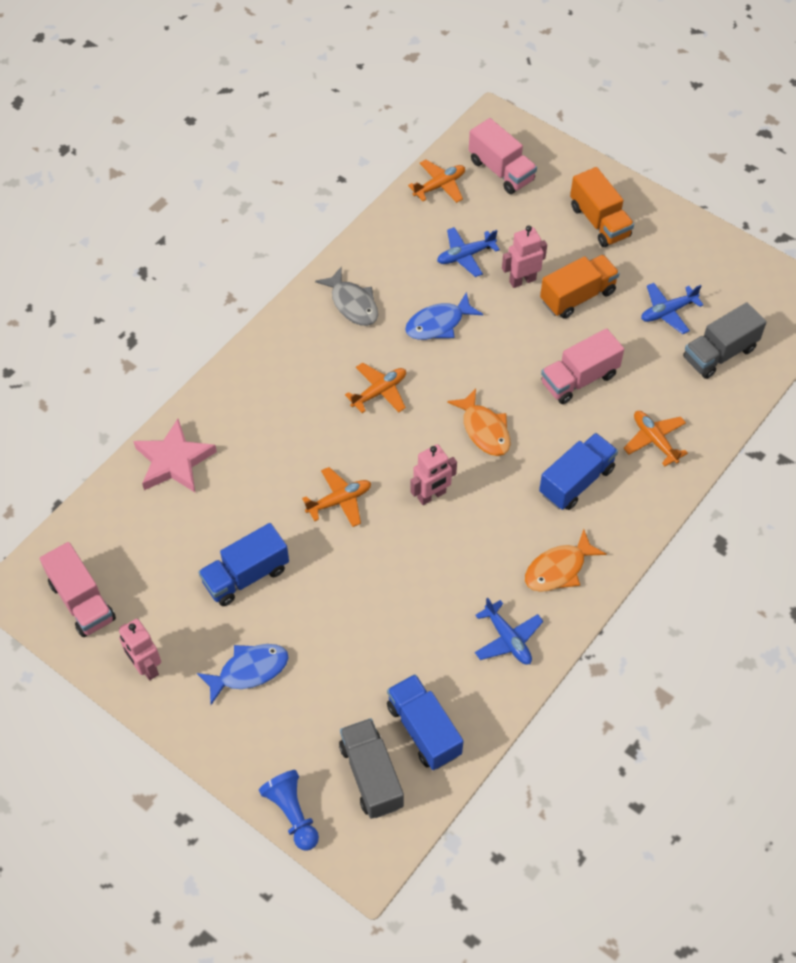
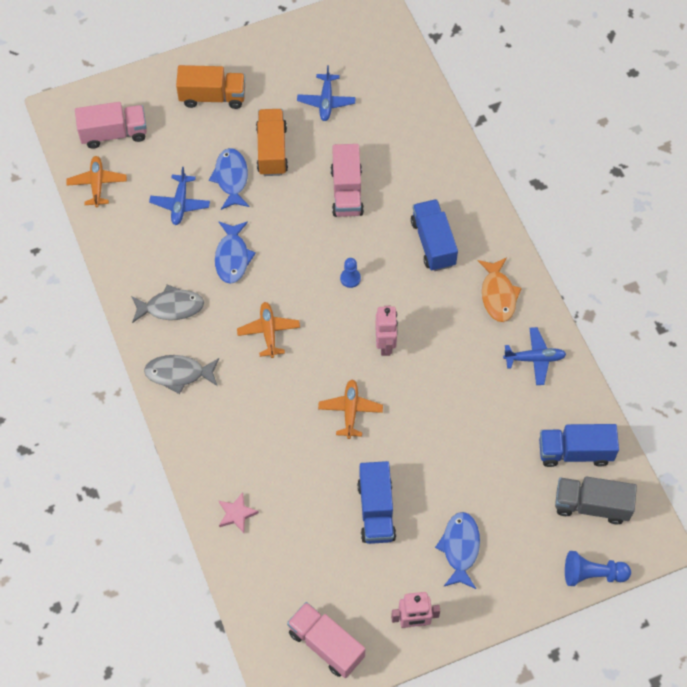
camera: 60 degrees left, 5 degrees up
pink truck [40,542,116,637] -> pink truck turned 135 degrees counterclockwise [287,602,365,678]
pink star [133,419,217,492] -> pink star [219,492,259,533], size x0.55
orange fish [447,388,510,456] -> blue pawn [340,258,361,288]
pink robot [502,225,547,288] -> blue fish [209,148,250,210]
orange plane [623,411,688,466] -> none
grey truck [683,302,767,379] -> none
none -> grey fish [144,355,219,394]

